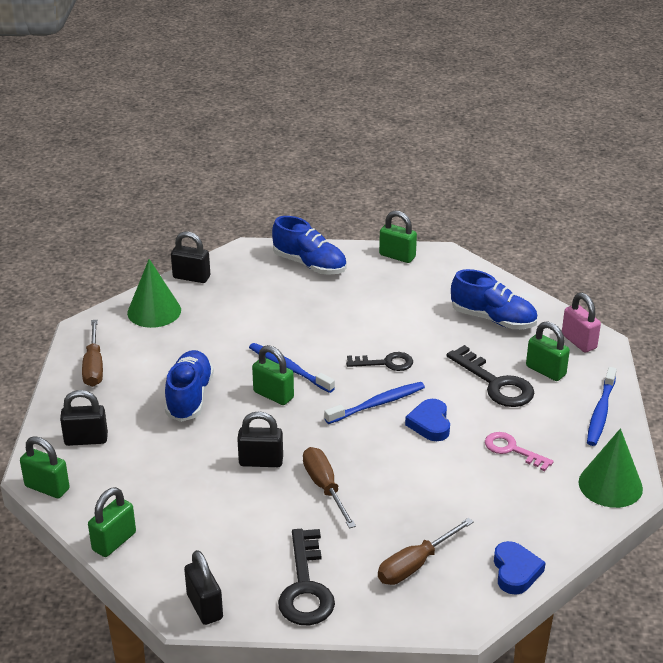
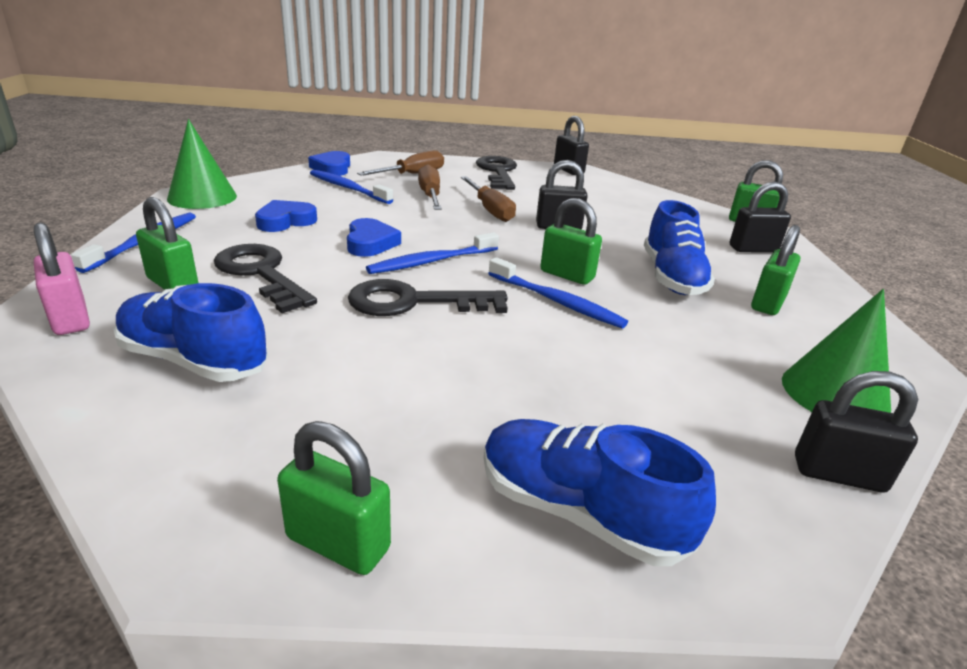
camera: 175 degrees right, 5 degrees down
brown screwdriver [82,320,103,387] -> brown screwdriver moved to [418,164,442,210]
green padlock [88,487,136,557] -> green padlock moved to [751,225,800,315]
black key [346,352,413,371] -> black key [348,279,508,316], size x1.56
pink key [485,432,554,471] -> blue heart [255,200,317,232]
none -> blue toothbrush [310,170,393,204]

